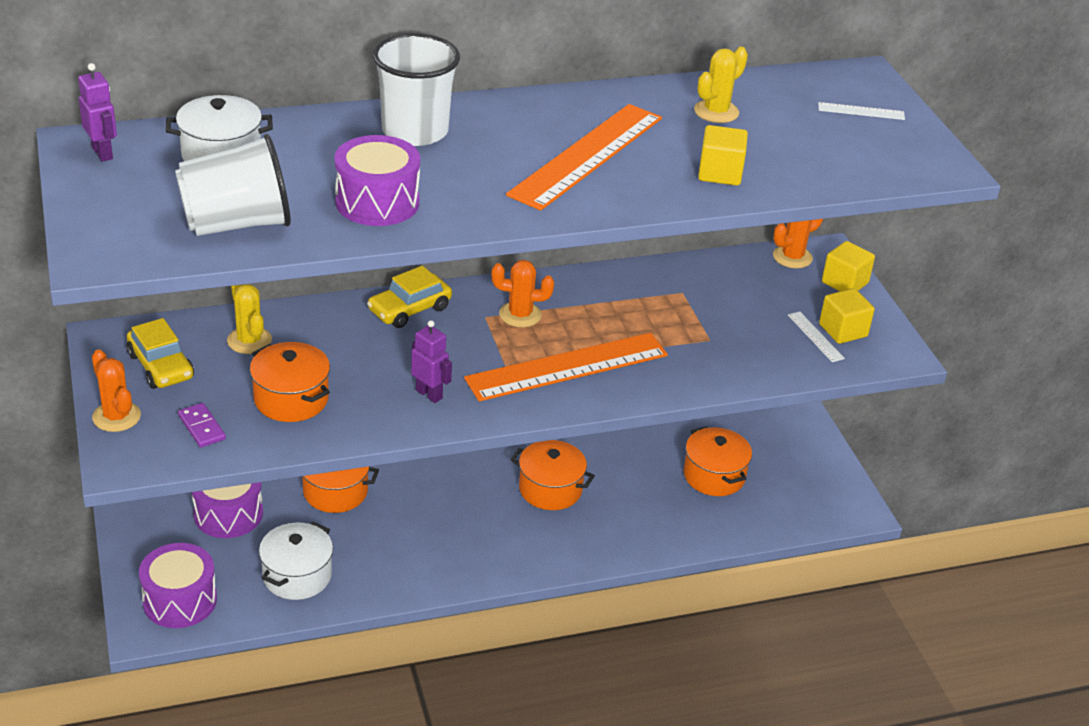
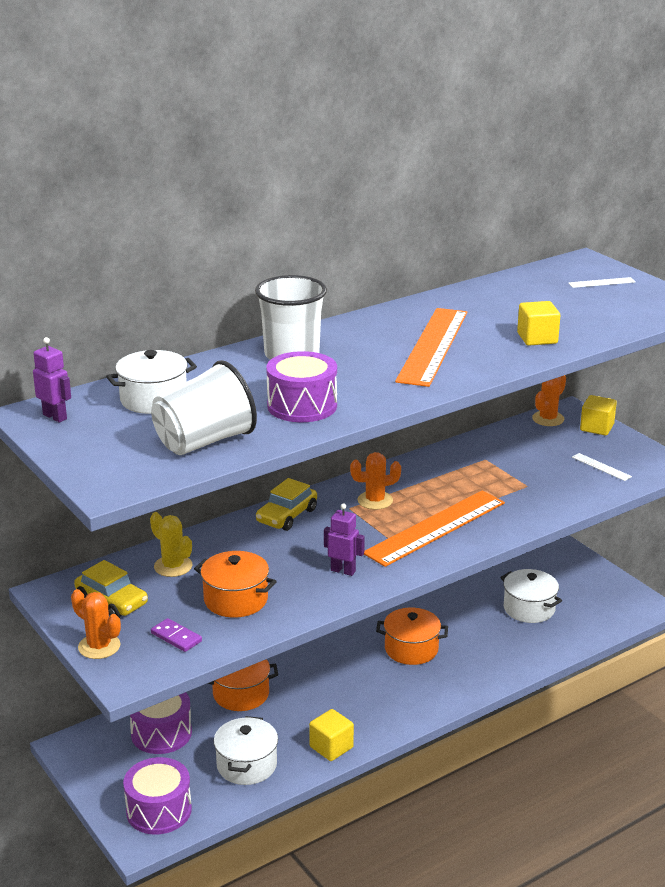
camera: 15 degrees left, 10 degrees down
orange pot [684,426,752,496] -> white pot [500,569,562,623]
yellow cactus [694,47,748,123] -> none
yellow cube [819,288,875,344] -> yellow cube moved to [309,709,354,761]

